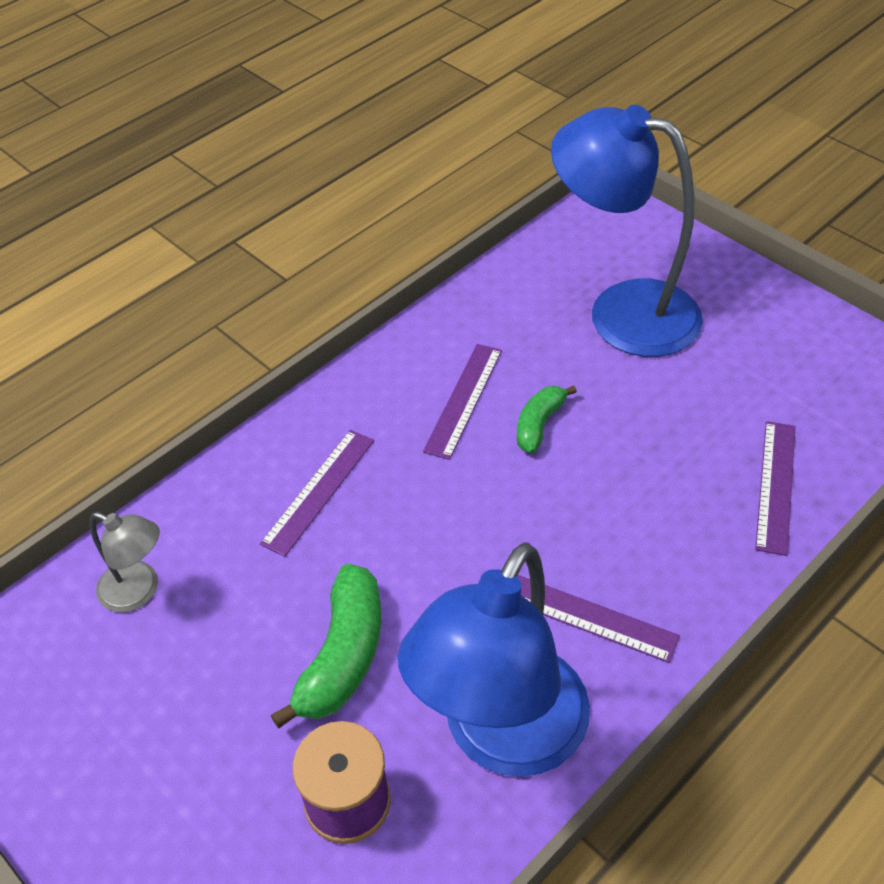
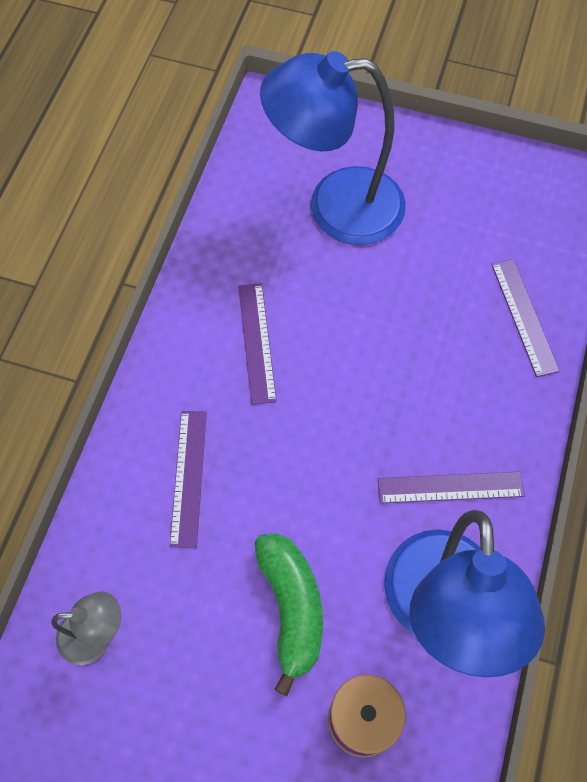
camera: 30 degrees left, 15 degrees up
green banana [517,386,577,453] -> none

